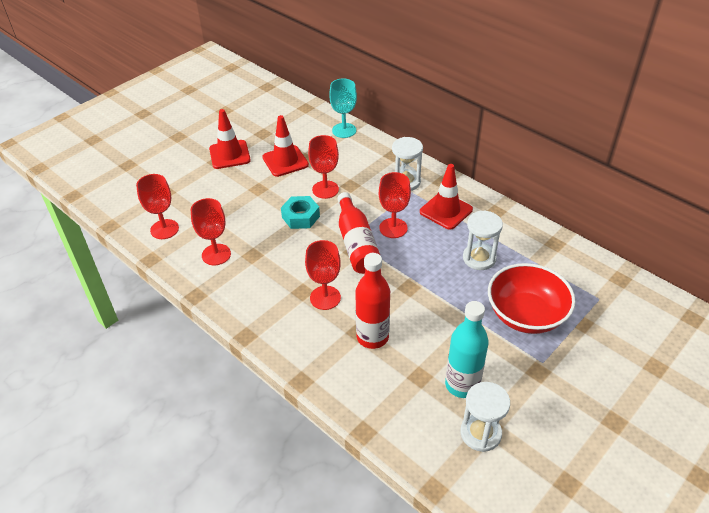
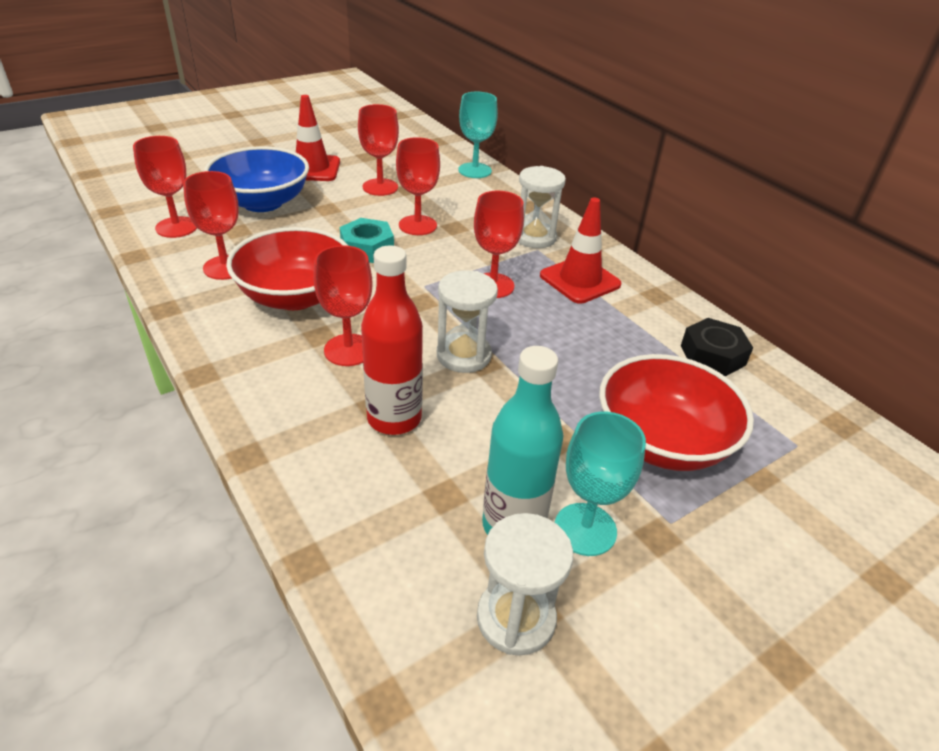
camera: 10 degrees right, 5 degrees down
red traffic cone [262,115,309,177] -> red goblet [358,104,399,196]
red bottle [337,192,380,274] -> none
white hourglass [463,210,503,270] -> white hourglass moved to [437,270,498,373]
none -> blue bowl [204,146,309,212]
none -> red bowl [226,227,349,310]
none -> turquoise goblet [555,412,646,556]
none -> black nut [681,318,753,376]

